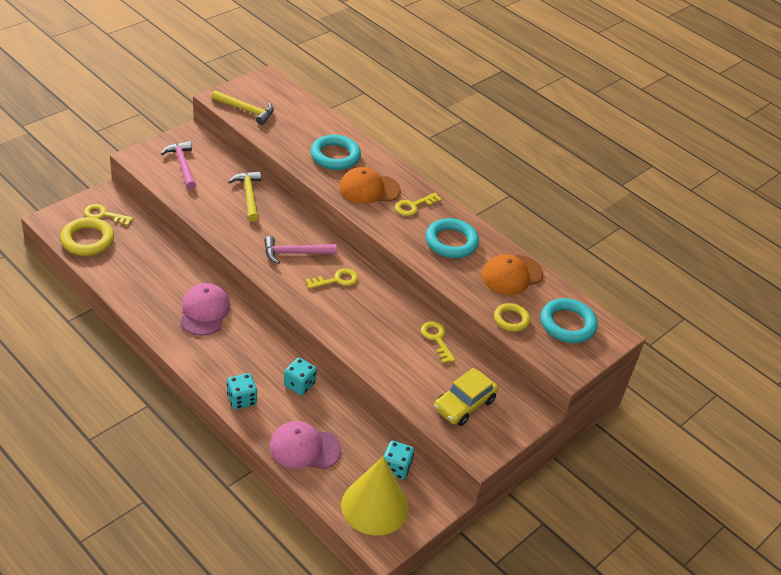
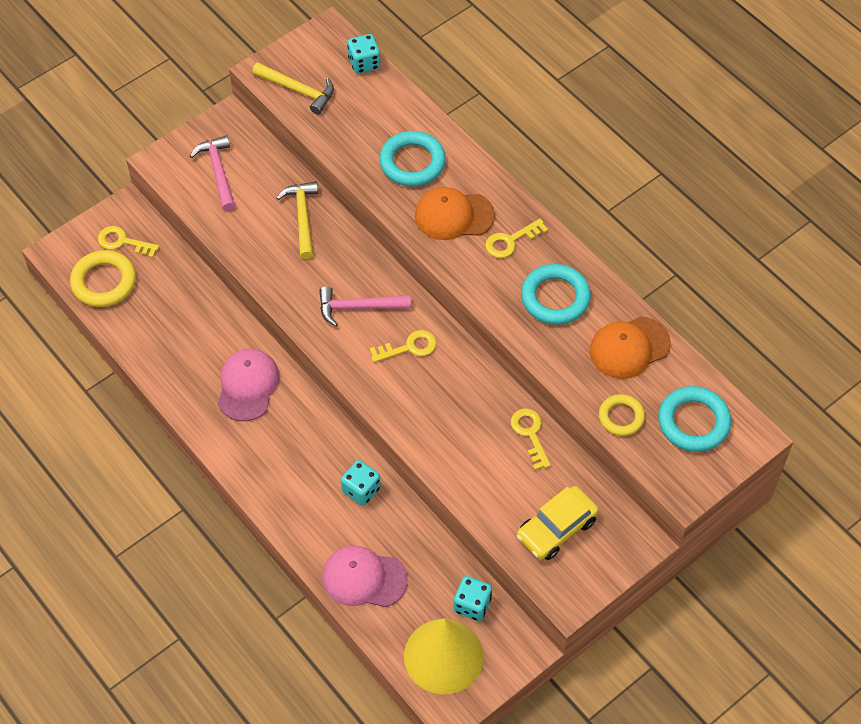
camera: 10 degrees right, 15 degrees up
turquoise dice [227,373,257,409] -> turquoise dice moved to [347,34,381,74]

